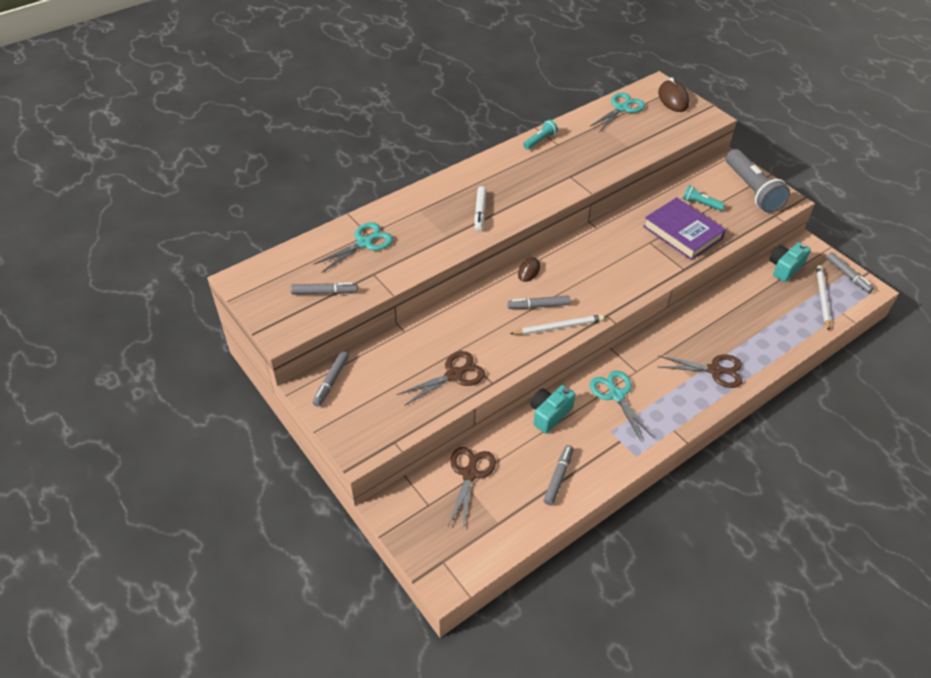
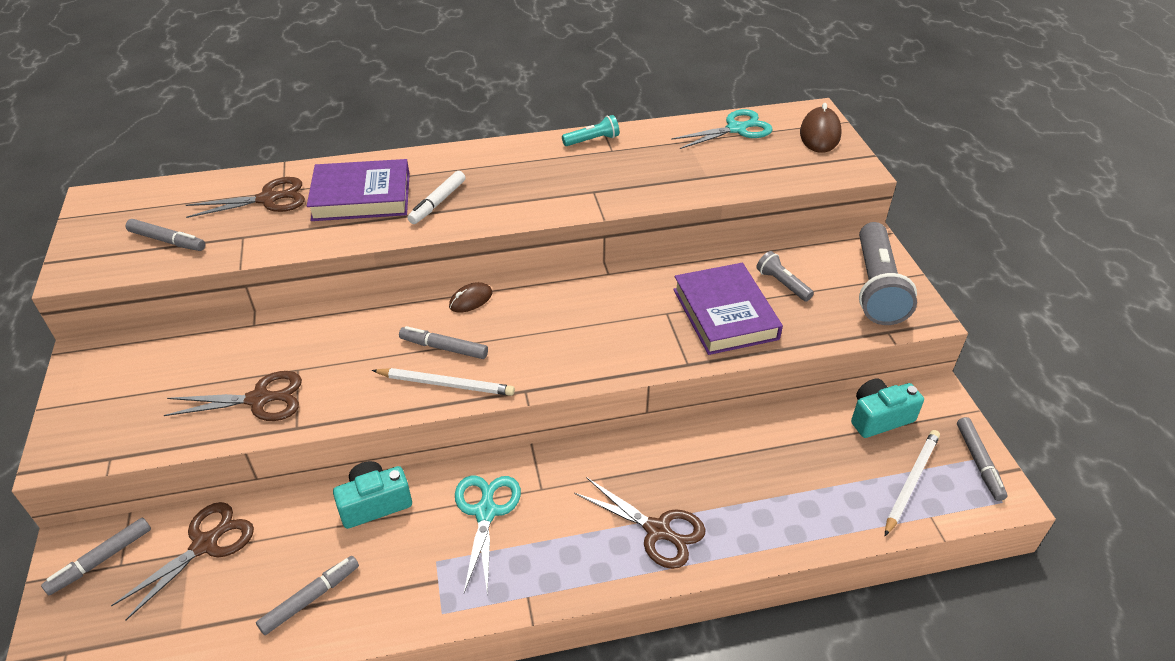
camera: 25 degrees right, 5 degrees down
grey marker [312,351,349,407] -> grey marker moved to [41,517,151,595]
turquoise scissors [313,222,393,272] -> brown scissors [186,177,305,218]
turquoise flashlight [683,185,725,211] -> grey flashlight [756,251,814,302]
none -> purple book [307,159,410,221]

